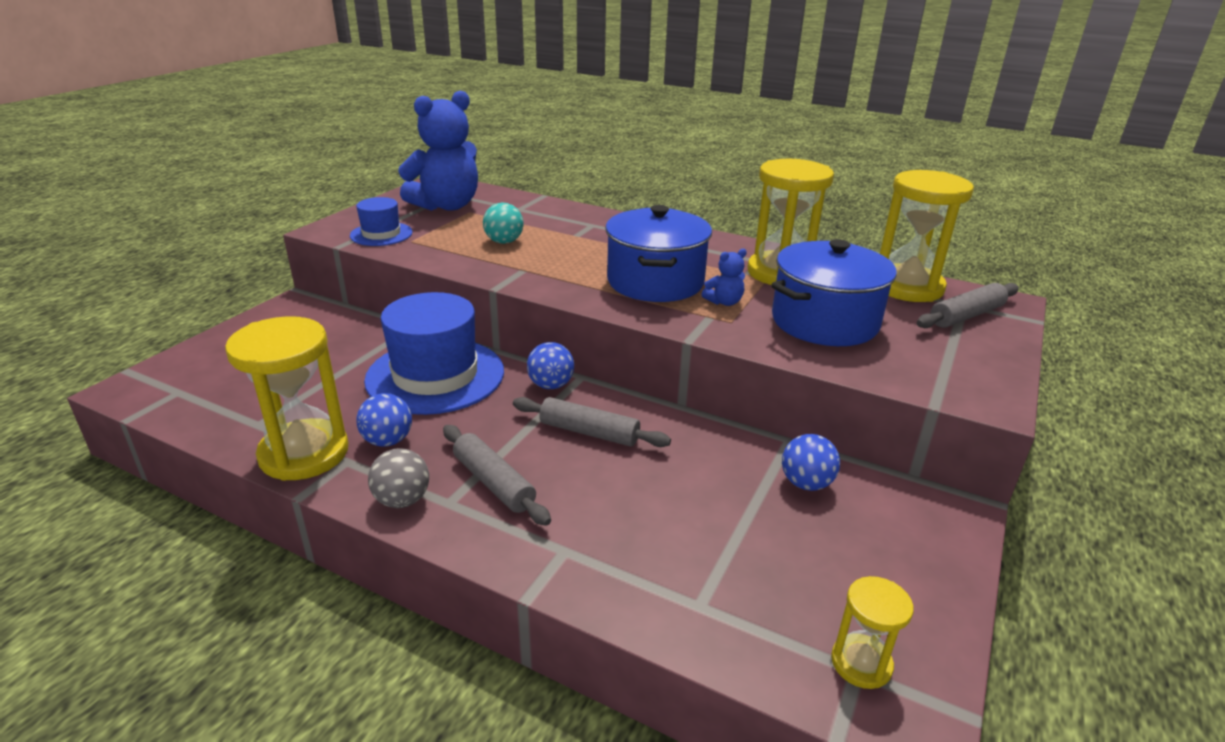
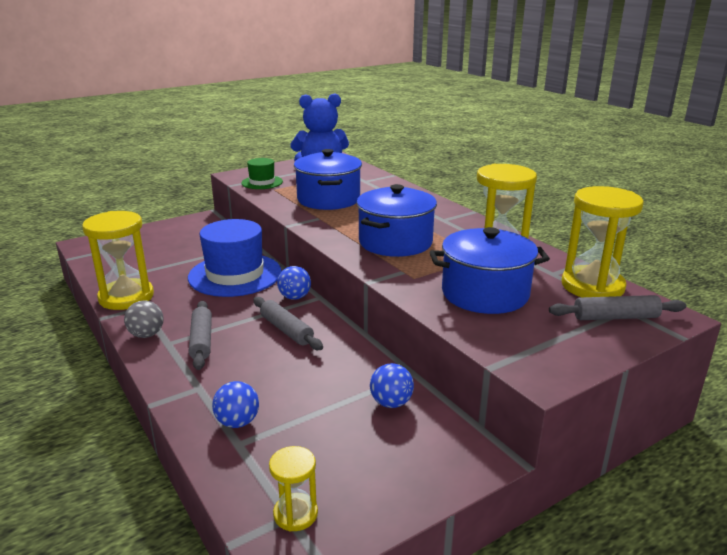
camera: 30 degrees right, 5 degrees down
blue hat [350,197,413,246] -> green hat [241,158,283,189]
blue ball [356,393,412,447] -> blue ball moved to [212,381,259,428]
turquoise ball [483,203,524,244] -> blue pot [294,149,362,210]
blue teddy bear [701,249,747,306] -> none

